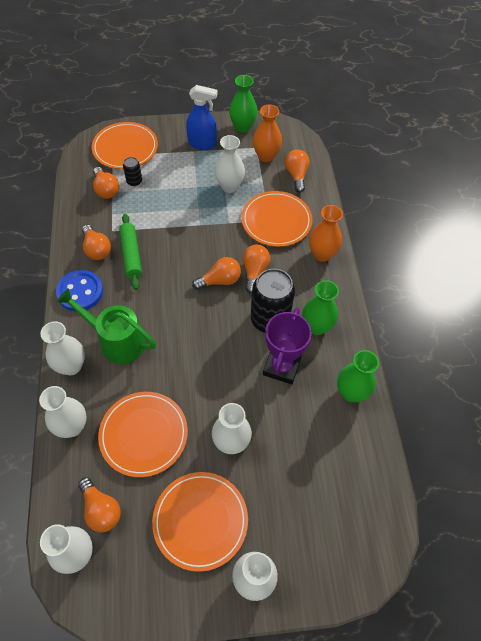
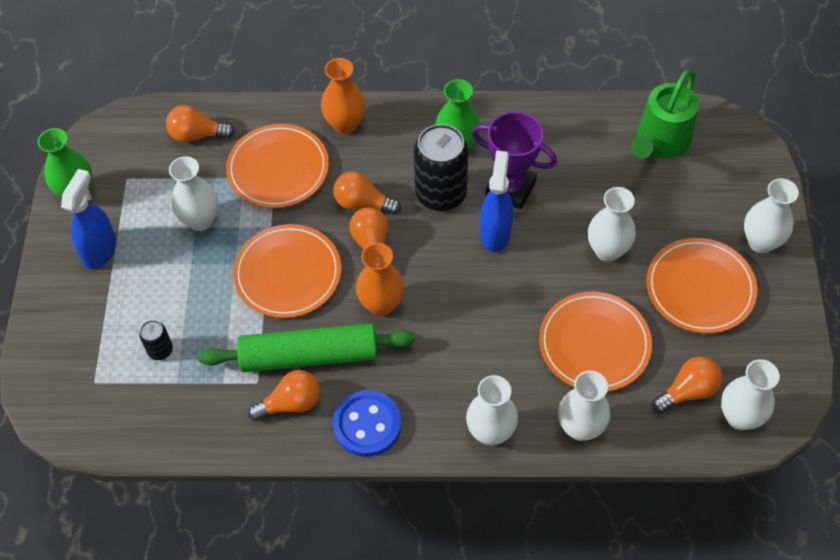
camera: 80 degrees left, 0 degrees up
green watering can [57,288,156,364] -> green watering can moved to [631,69,699,158]
orange plate [92,122,158,169] -> orange plate moved to [233,224,341,318]
orange light bulb [93,167,119,199] -> none
green rolling pin [119,214,142,290] -> green rolling pin [198,323,416,372], size x1.52
orange vase [253,105,282,162] -> orange vase moved to [356,243,405,316]
green vase [337,350,379,402] -> none
none -> blue spray bottle [480,151,513,252]

